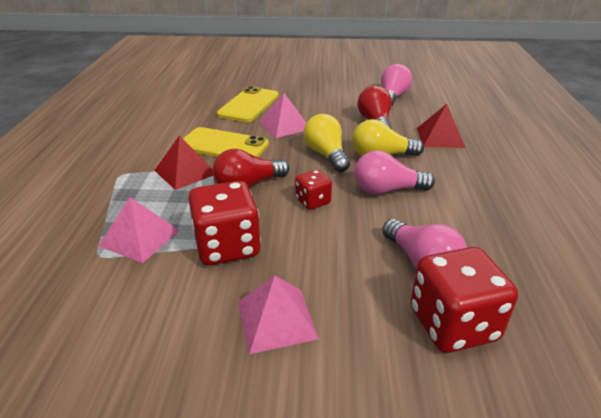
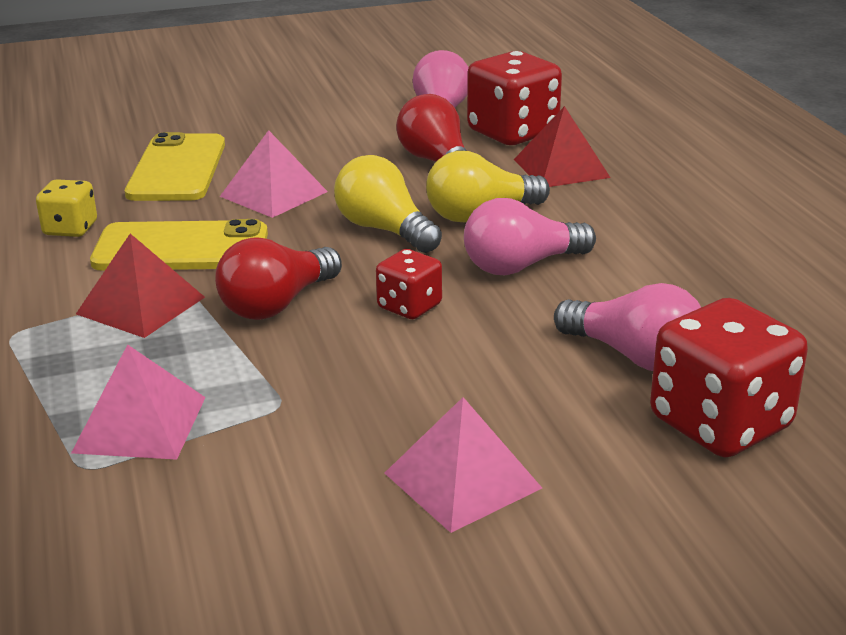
camera: 20 degrees left, 5 degrees down
red dice [188,181,261,265] -> red dice moved to [467,51,562,145]
none -> yellow dice [36,179,97,237]

